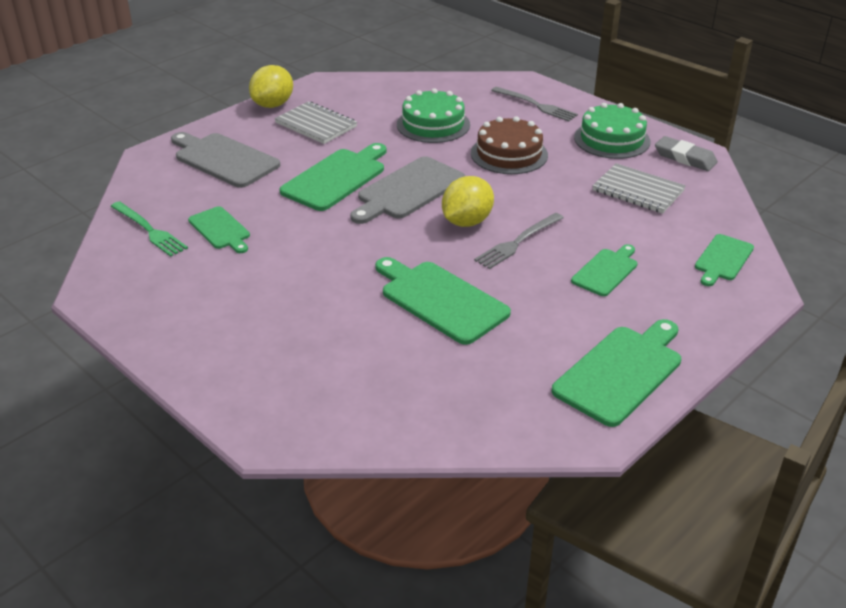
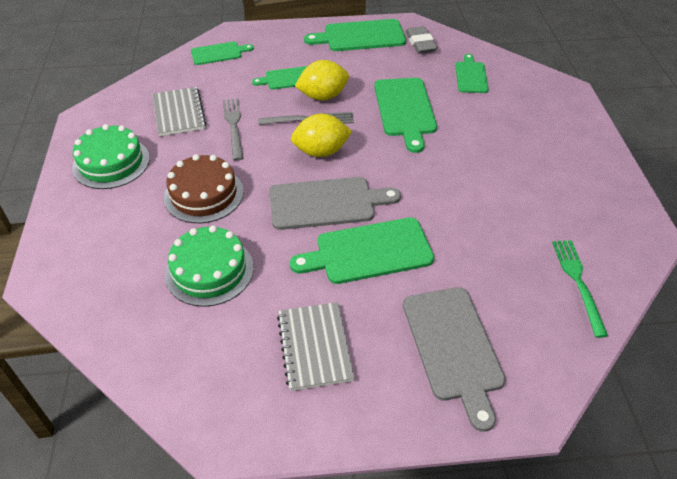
camera: 140 degrees left, 10 degrees up
green cutting board [188,206,250,253] -> green cutting board moved to [455,54,489,93]
yellow lemon [249,65,293,108] -> yellow lemon moved to [295,60,349,101]
grey fork [491,87,578,122] -> grey fork moved to [223,98,243,161]
grey eraser [655,136,718,171] -> grey eraser moved to [406,26,438,54]

